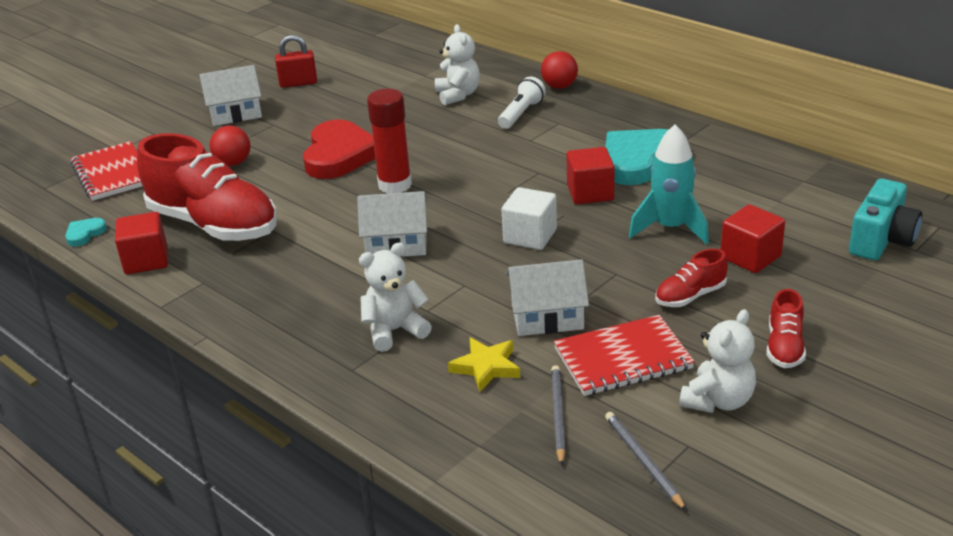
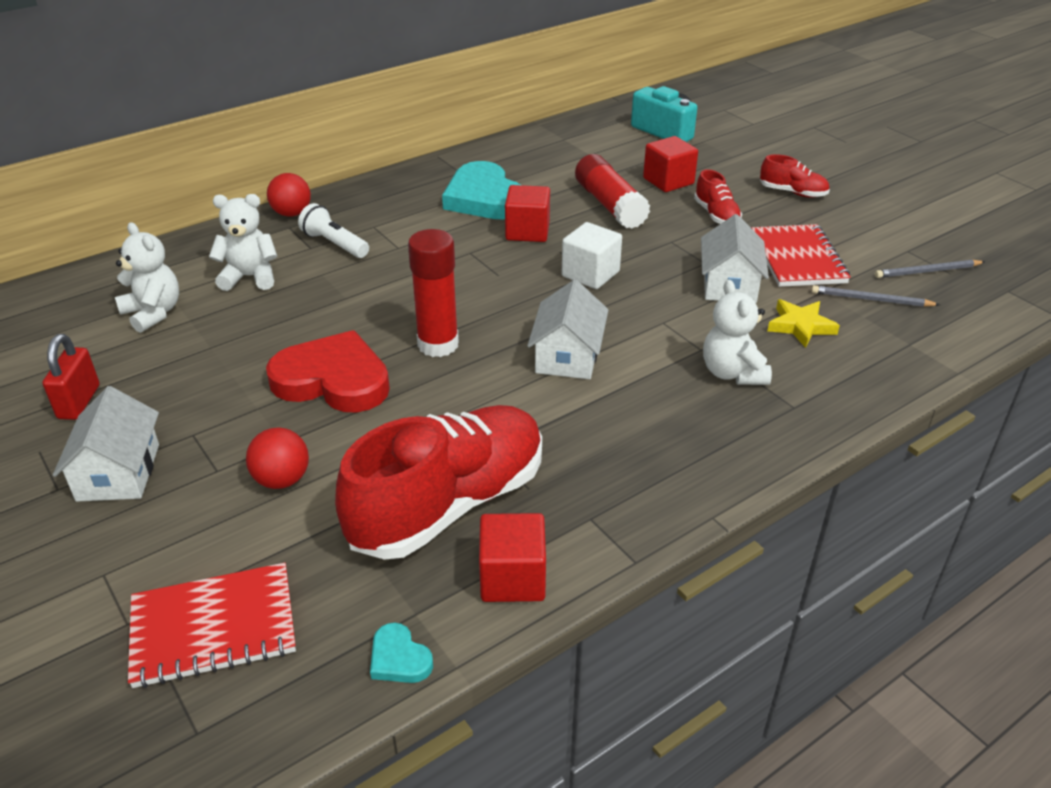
camera: 80 degrees left, 5 degrees up
turquoise rocket [629,124,709,245] -> red glue stick [575,154,650,229]
white teddy bear [679,309,756,413] -> white teddy bear moved to [115,222,179,333]

